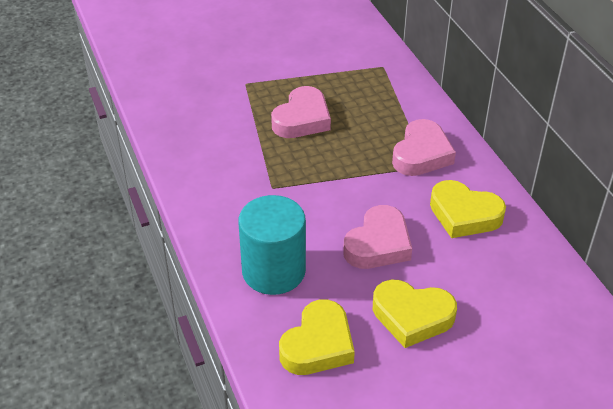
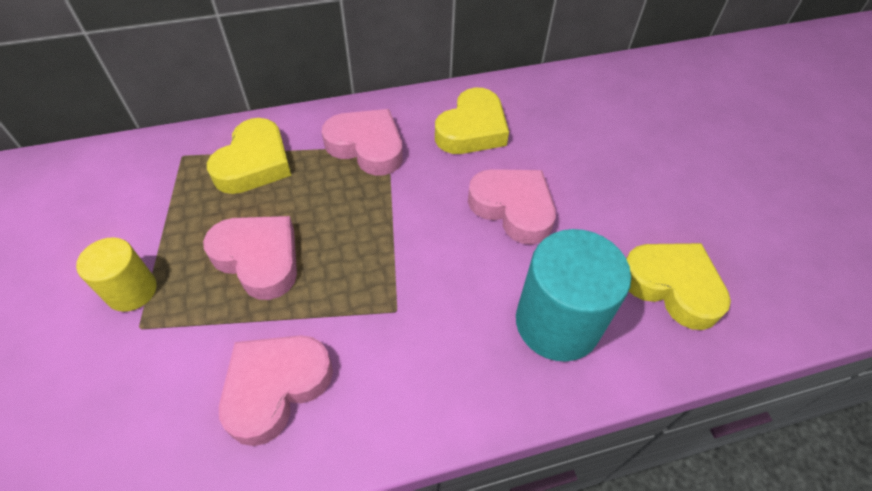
camera: 85 degrees left, 10 degrees up
yellow heart [373,280,457,348] -> yellow heart moved to [207,118,291,194]
none -> yellow cylinder [76,237,157,312]
none -> pink heart [219,335,333,446]

